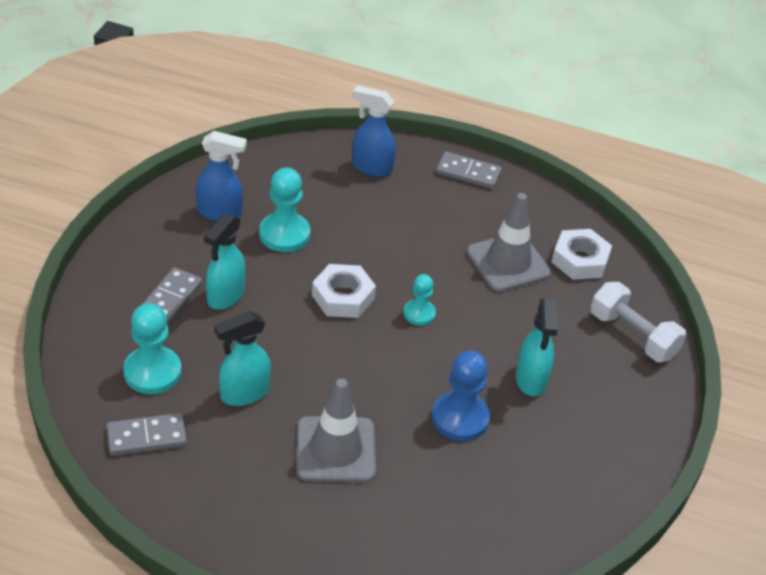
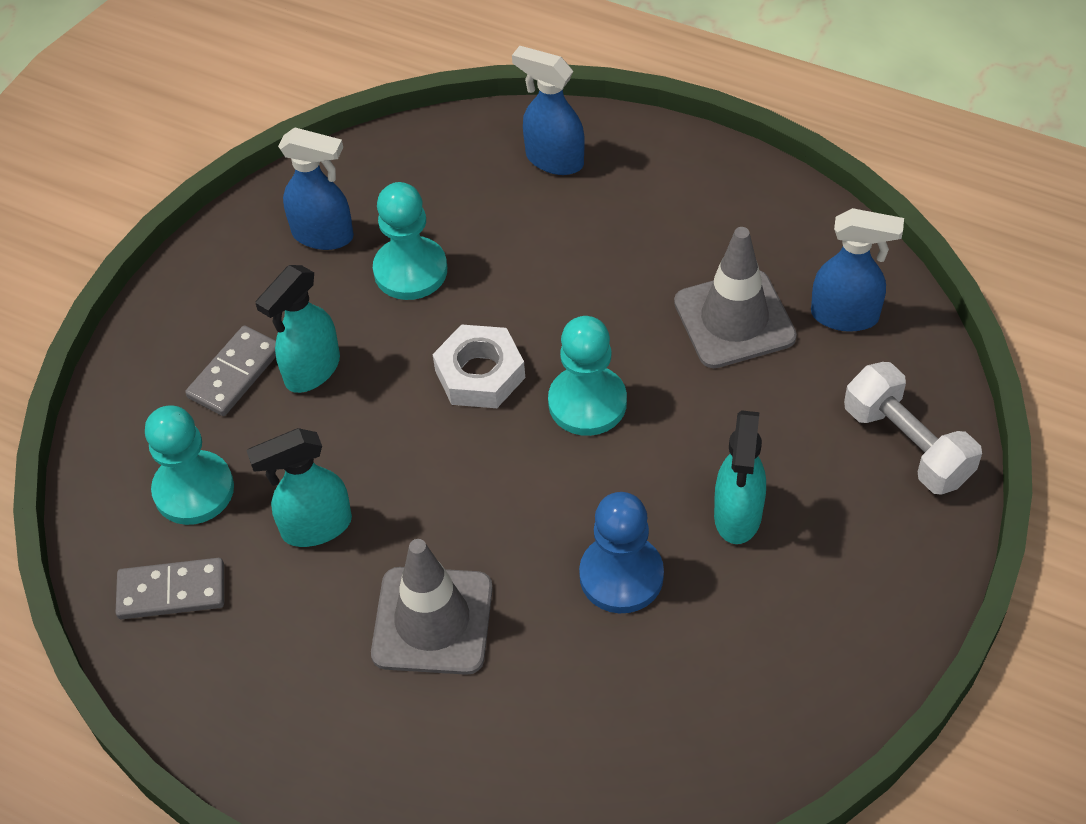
camera: 15 degrees right, 10 degrees up
turquoise pawn [403,274,436,326] -> turquoise pawn [548,316,627,436], size x1.67
grey domino [436,152,502,189] -> none
white nut [552,229,612,280] -> blue spray bottle [811,208,904,332]

